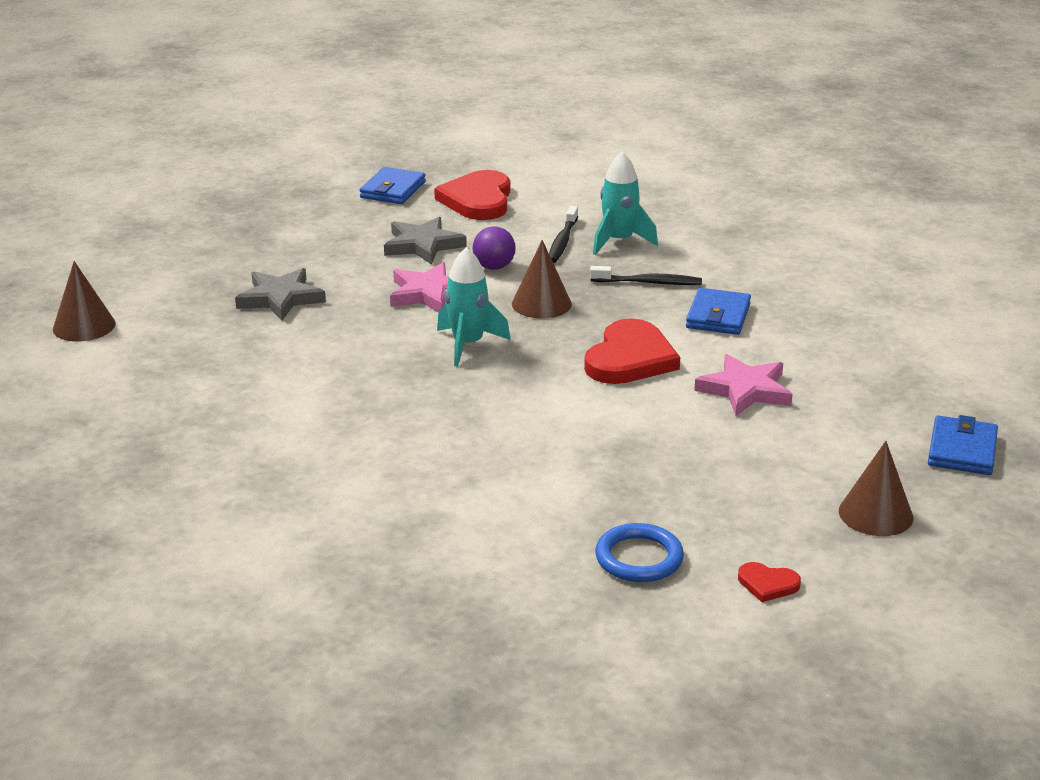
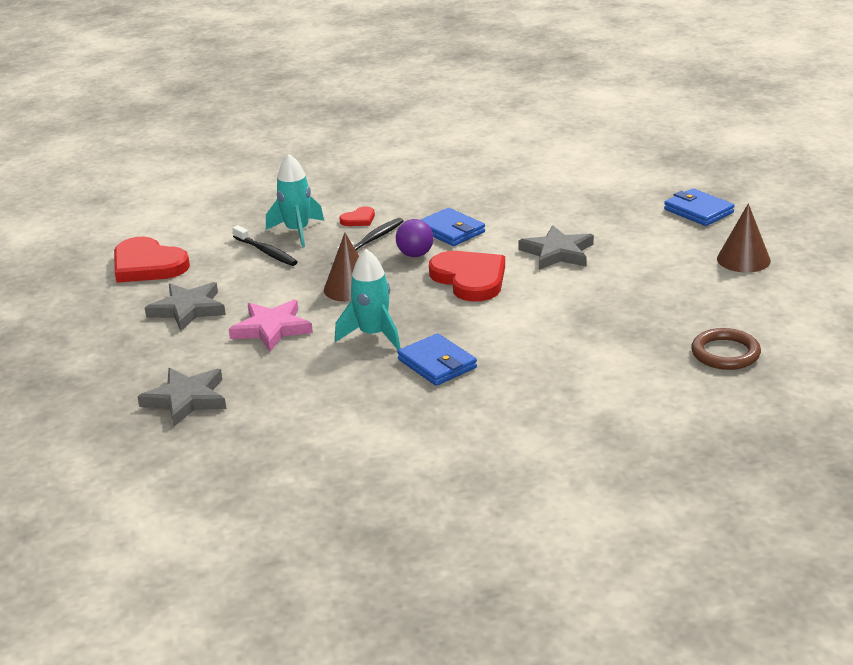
camera: 55 degrees left, 0 degrees up
brown cone [53,261,116,342] -> none
blue wallet [360,167,426,204] -> blue wallet moved to [397,333,477,386]
purple ball [473,226,516,270] -> purple ball moved to [396,219,434,257]
blue ring [595,523,684,582] -> brown ring [691,328,761,370]
pink star [694,354,792,416] -> grey star [518,225,594,270]
red heart [738,562,801,602] -> red heart moved to [339,206,375,226]

